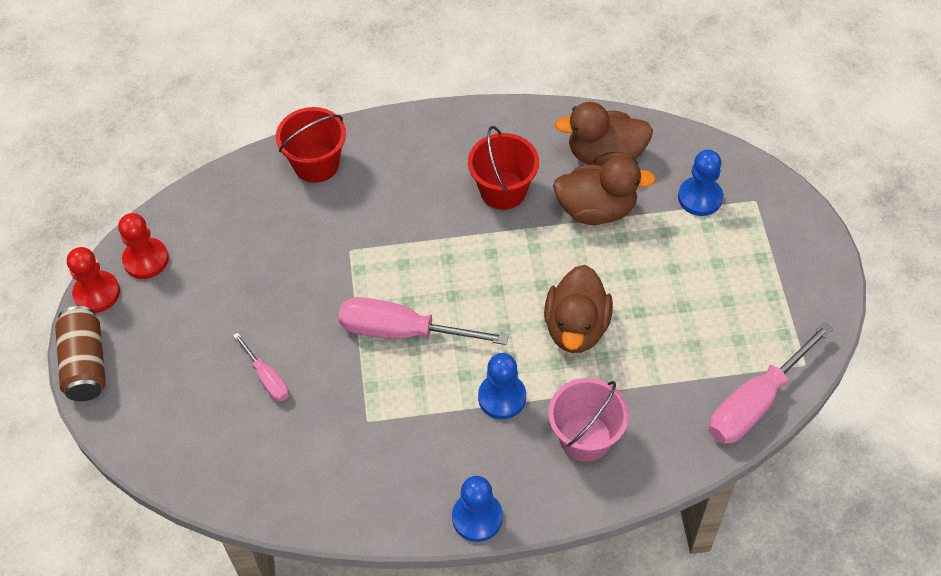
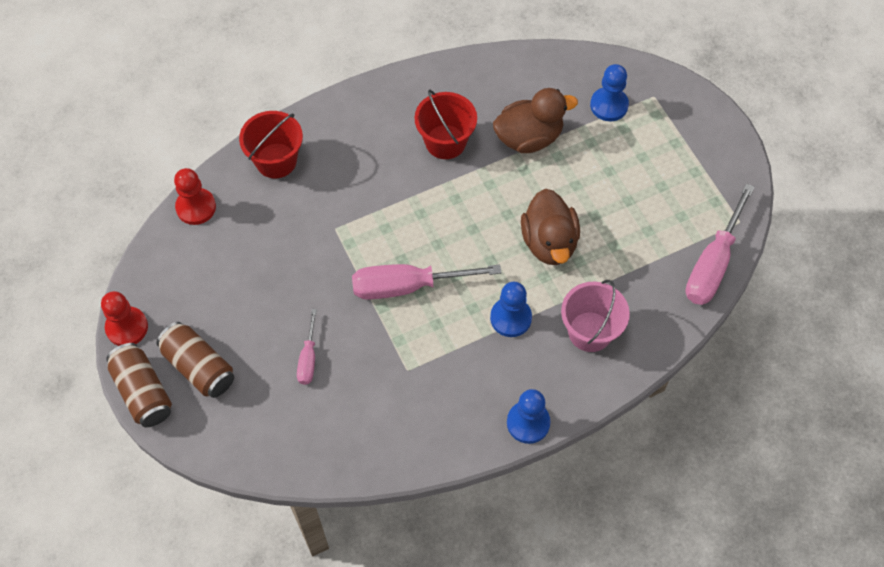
camera: 20 degrees left, 5 degrees up
red pawn [118,213,169,279] -> red pawn moved to [174,168,216,225]
pink screwdriver [233,332,289,401] -> pink screwdriver turned 60 degrees clockwise [297,309,317,385]
brown duck [555,102,653,166] -> none
none -> brown can [157,322,234,398]

